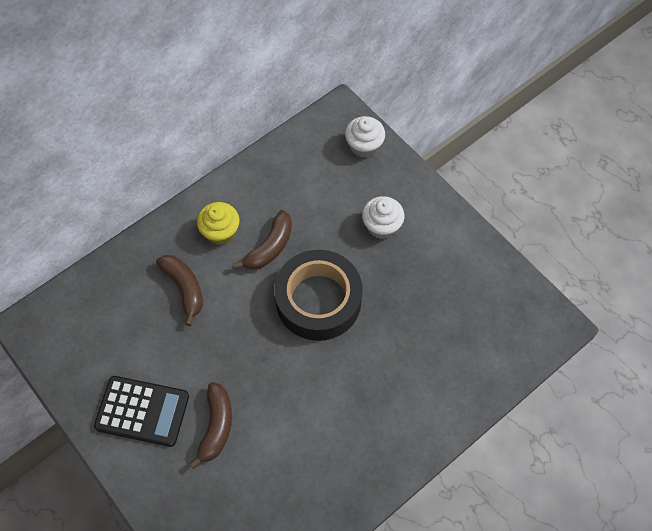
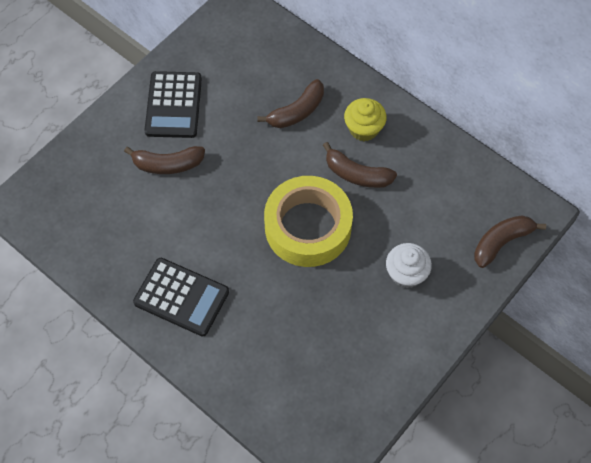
camera: 80 degrees right, 0 degrees up
black tape [274,250,363,341] -> yellow tape [264,176,353,267]
white cupcake [345,116,385,158] -> brown banana [474,215,546,268]
none -> black calculator [133,258,229,336]

